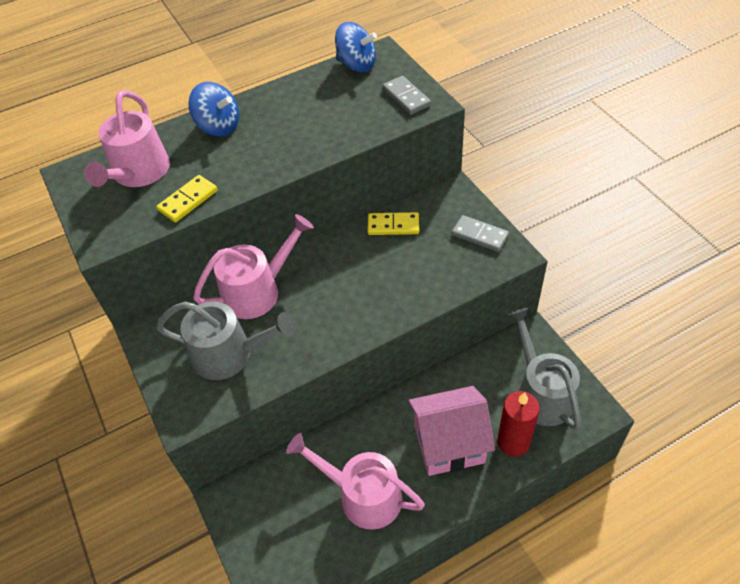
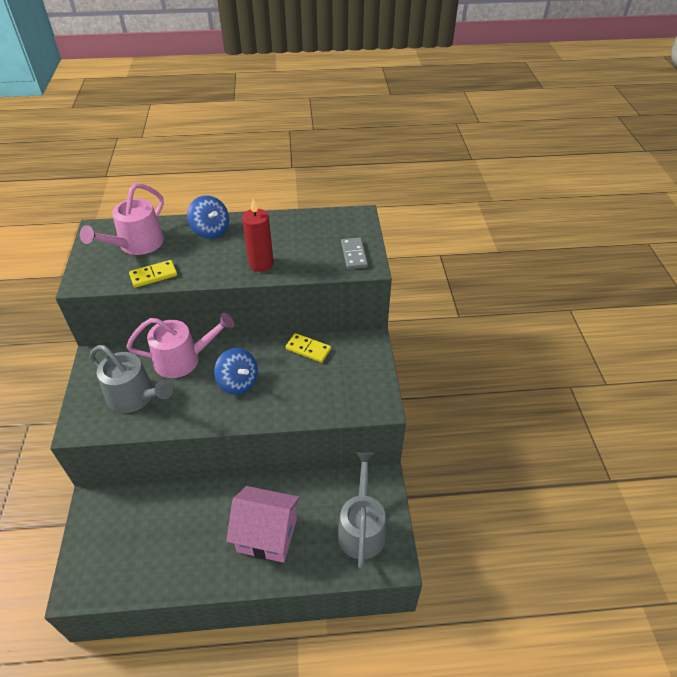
camera: 20 degrees right, 5 degrees down
pink watering can [286,433,425,530] -> none
blue spinning top [335,22,377,72] -> blue spinning top moved to [214,348,258,395]
grey domino [452,215,509,252] -> none
red candle [497,391,540,457] -> red candle moved to [242,199,274,272]

